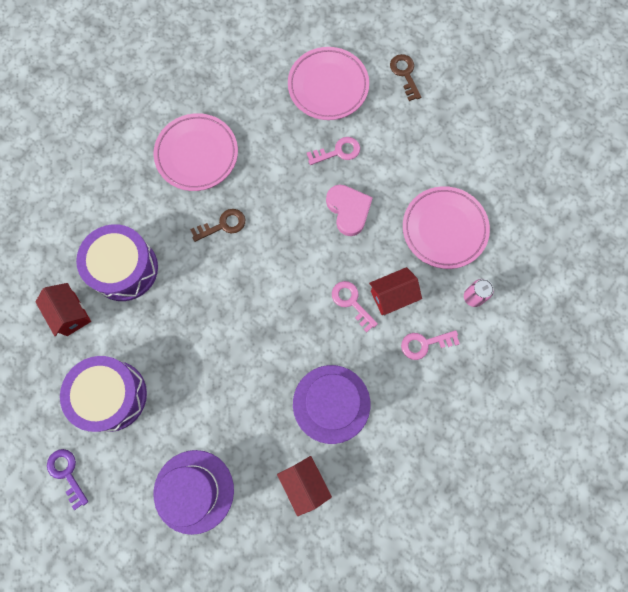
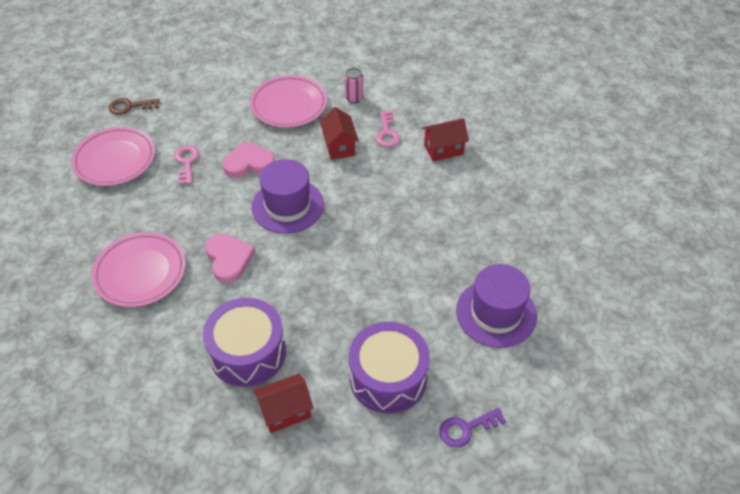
camera: 80 degrees left, 25 degrees down
brown key [190,209,245,242] -> pink heart [206,234,255,283]
red house [277,456,332,516] -> red house moved to [422,118,469,161]
purple hat [293,365,370,444] -> purple hat moved to [252,159,324,234]
pink key [332,281,378,332] -> none

